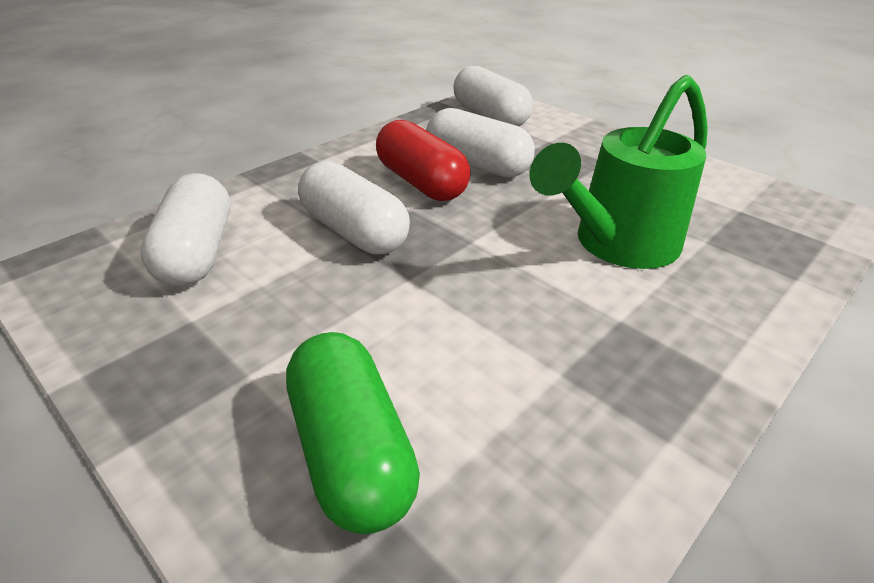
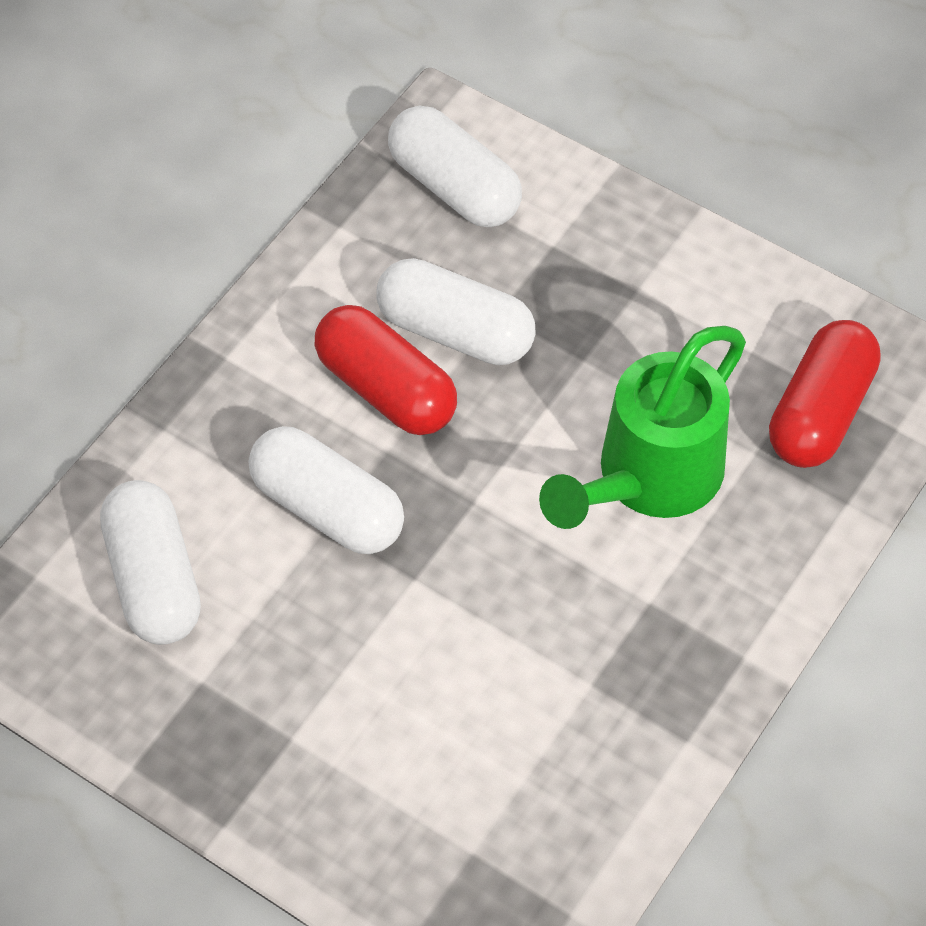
camera: 10 degrees left, 20 degrees up
green capsule [286,332,420,534] -> none
none -> red capsule [769,320,881,468]

